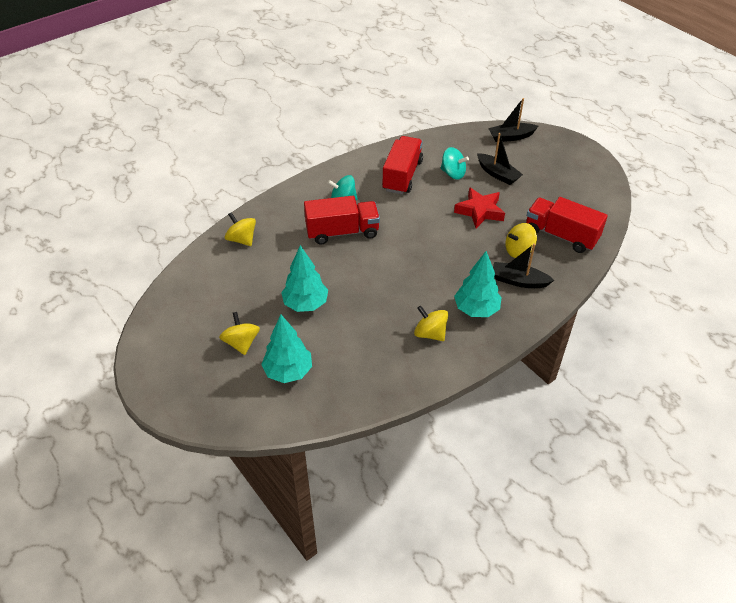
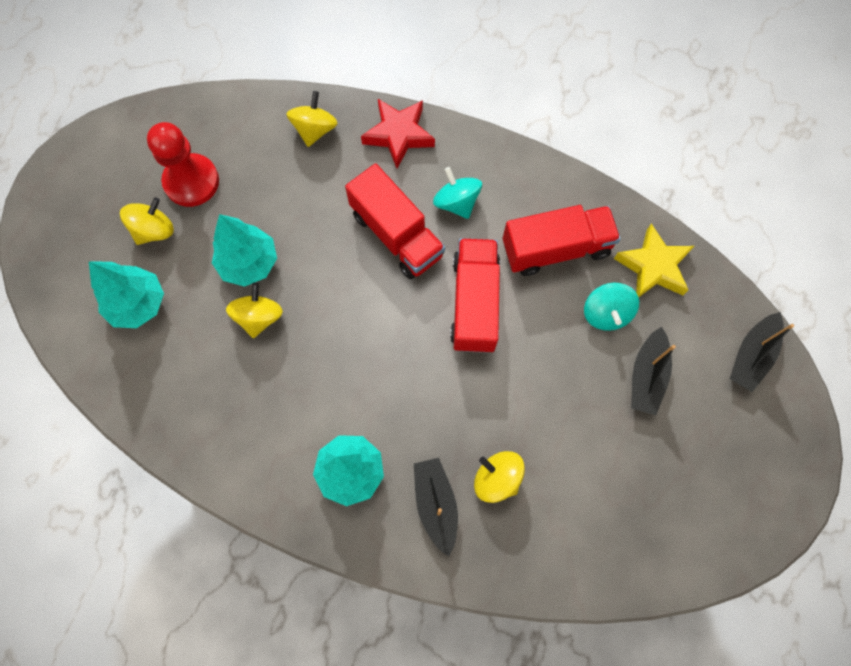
camera: 60 degrees right, 25 degrees up
yellow spinning top [414,306,448,341] -> yellow spinning top moved to [226,282,283,338]
red star [454,187,505,228] -> red star moved to [361,99,435,168]
black boat [488,98,538,142] -> black boat turned 105 degrees counterclockwise [730,312,794,392]
red truck [526,197,608,253] -> red truck moved to [450,238,500,353]
none -> red pawn [147,122,219,207]
none -> yellow star [614,223,694,297]

